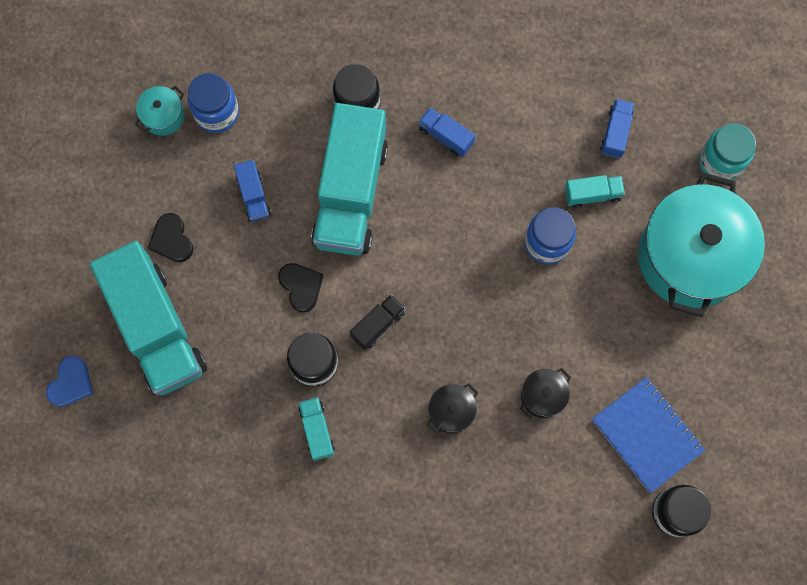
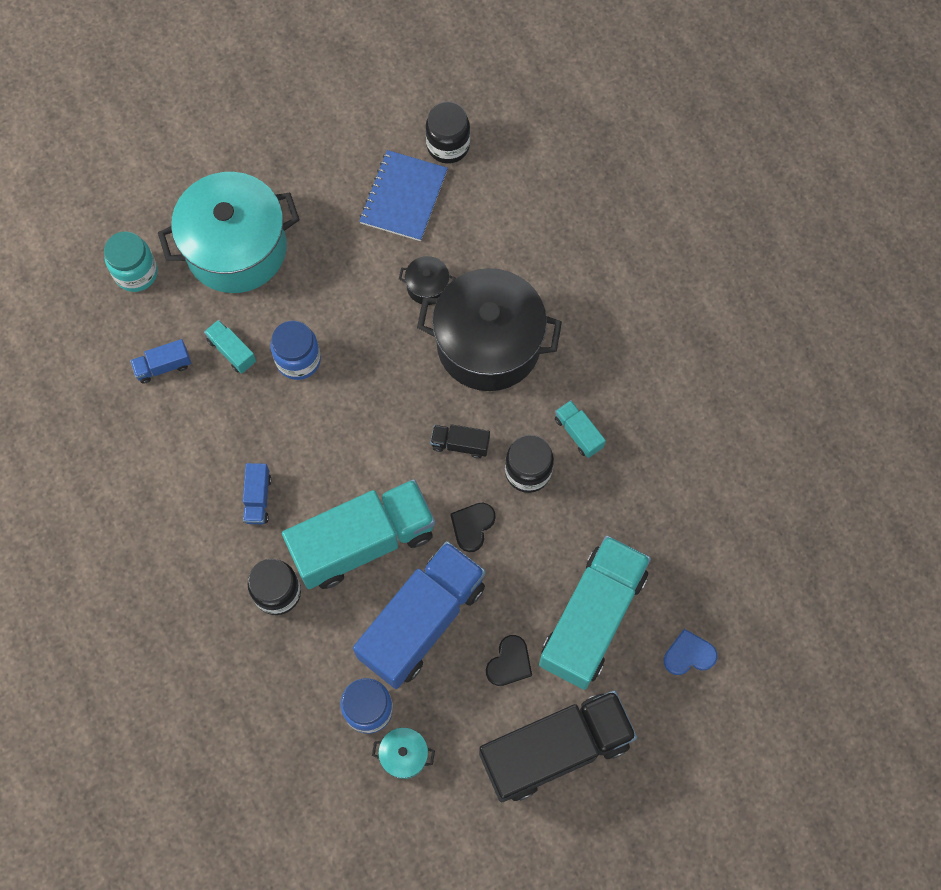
camera: 125 degrees left, 5 degrees down
blue truck [234,160,271,222] -> blue truck [353,541,486,689], size x2.42
turquoise truck [298,397,334,461] -> turquoise truck turned 105 degrees clockwise [555,400,606,458]
black pot [427,383,478,434] -> black pot [417,268,562,391], size x2.46
none -> black truck [479,690,637,803]

